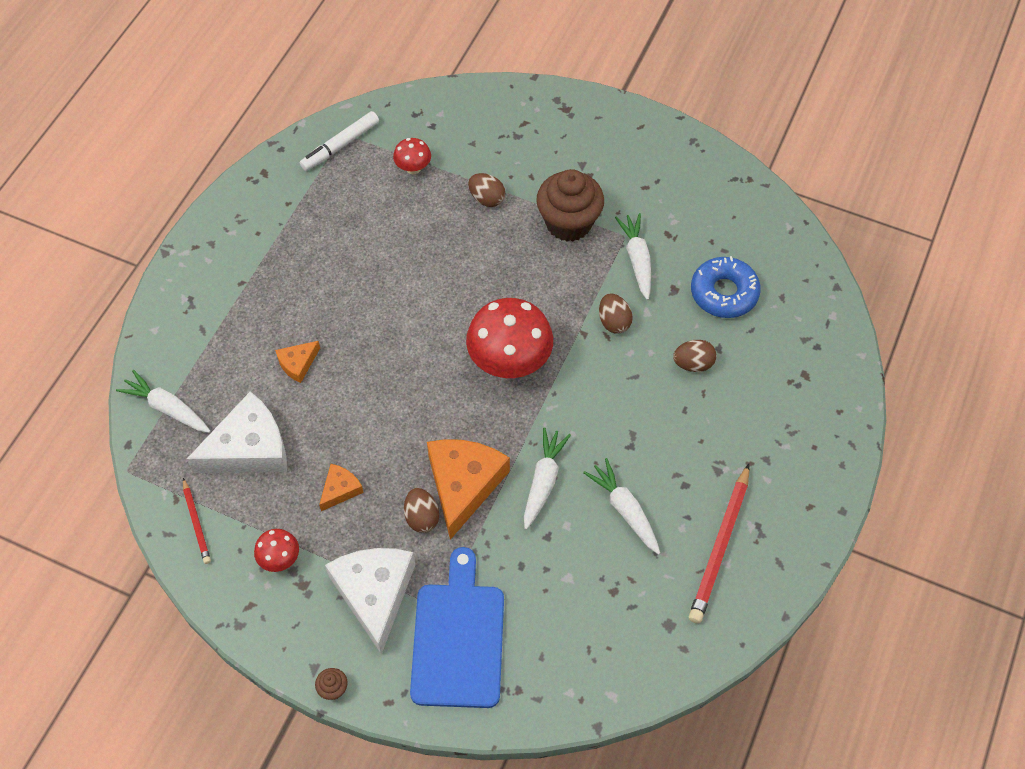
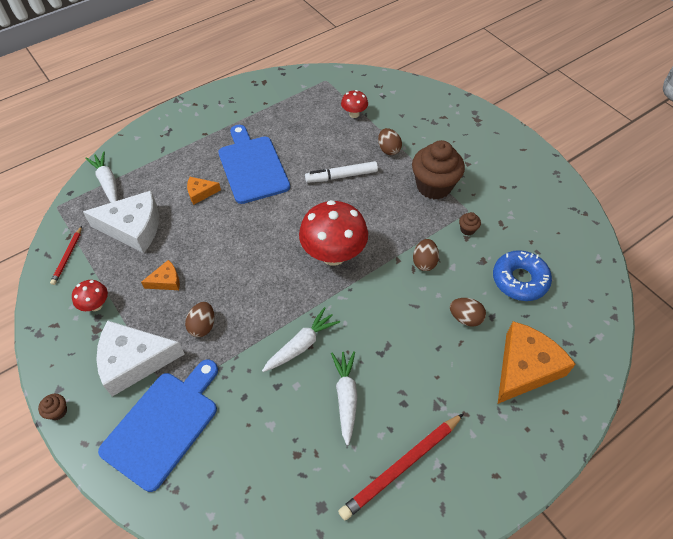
camera: 30 degrees right, 5 degrees down
white marker [300,111,379,171] -> white marker moved to [305,161,378,183]
white cheese [325,548,415,655] -> white cheese turned 120 degrees counterclockwise [96,320,184,397]
orange cheese [427,439,510,540] -> orange cheese moved to [498,321,576,404]
white carrot [615,213,651,300] -> brown cupcake [459,212,481,235]
none -> blue cutting board [218,125,290,204]

